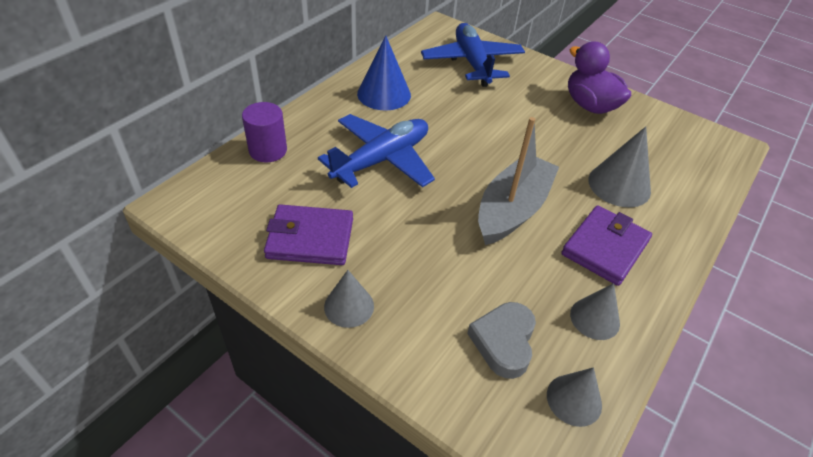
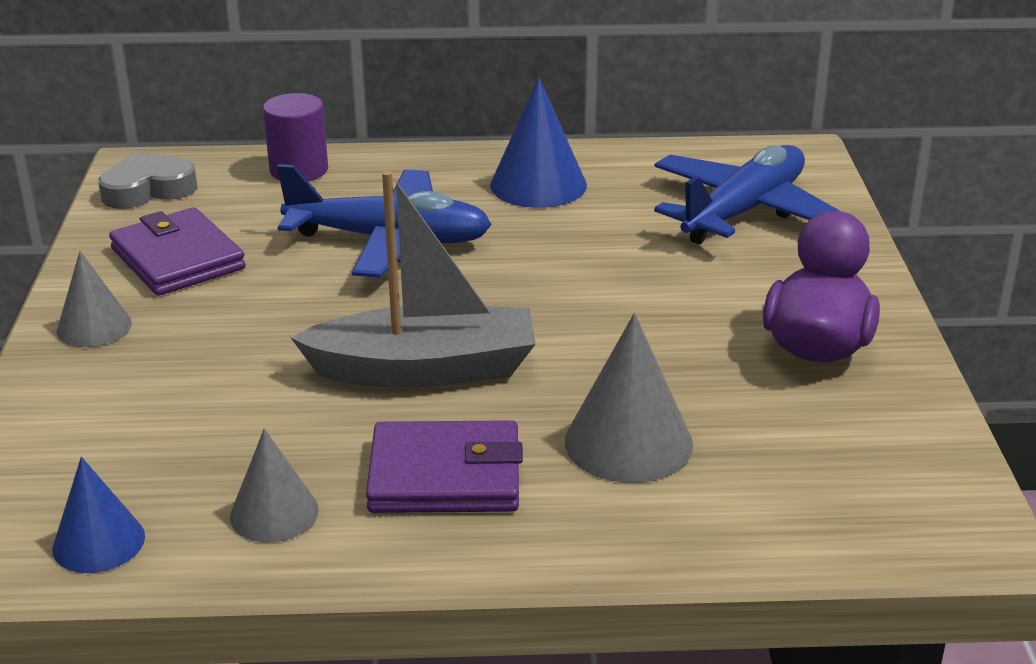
camera: 55 degrees right, 15 degrees down
grey heart [467,302,536,379] -> grey heart moved to [98,152,198,209]
grey cone [547,367,602,427] -> blue cone [52,457,145,573]

